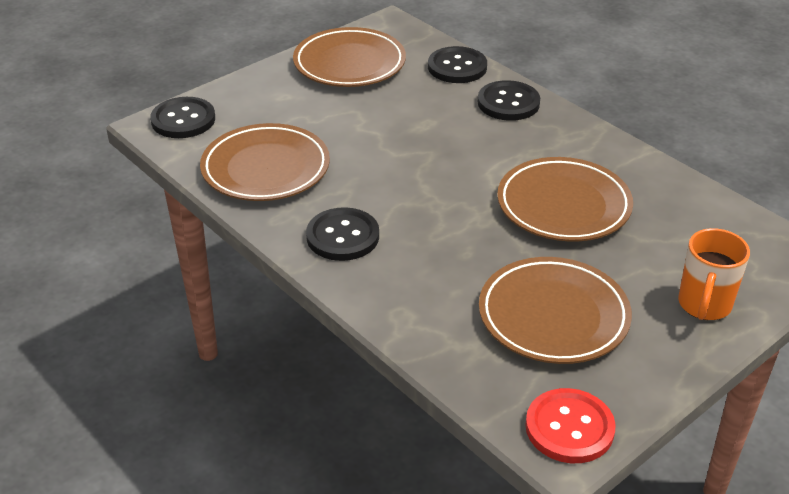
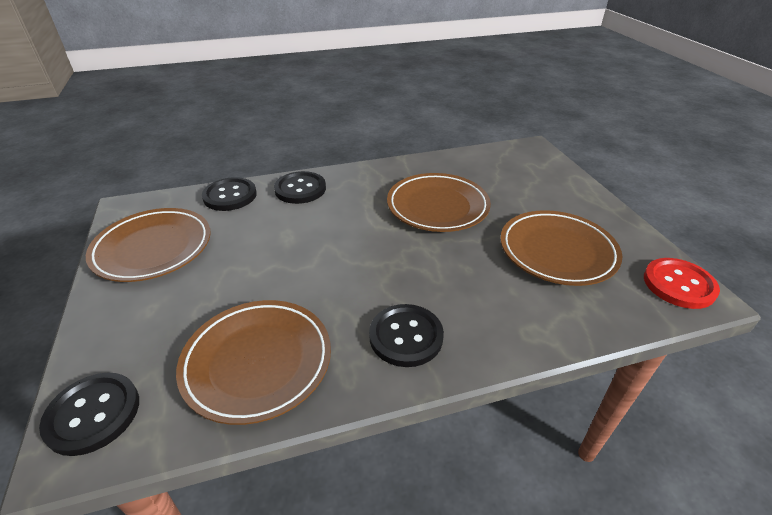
camera: 65 degrees left, 0 degrees up
orange mug [678,228,750,320] -> none

